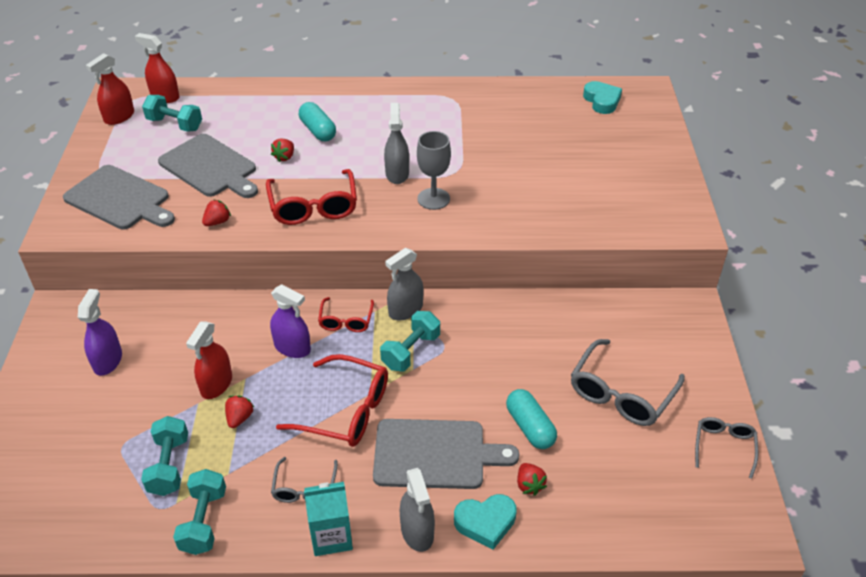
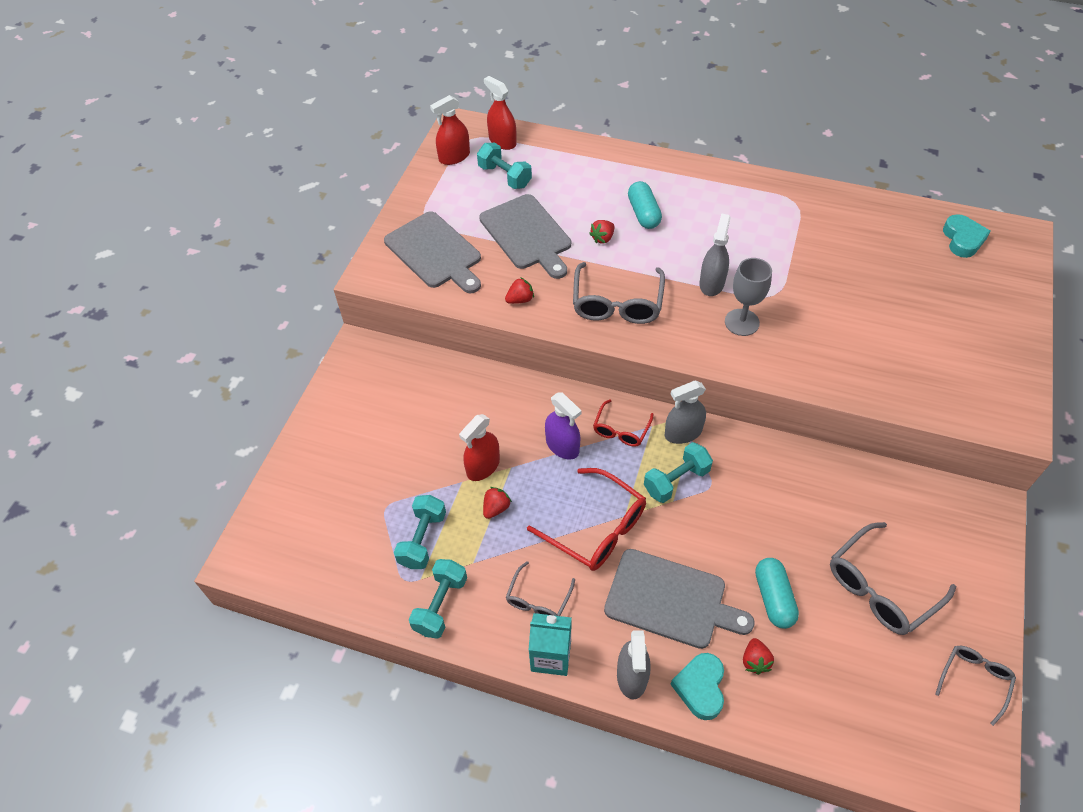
camera: 20 degrees right, 10 degrees up
purple spray bottle [78,289,122,376] -> none
red glasses [266,169,357,225] -> grey glasses [573,262,665,324]
turquoise heart [454,494,517,550] -> turquoise heart turned 90 degrees clockwise [670,653,724,720]

